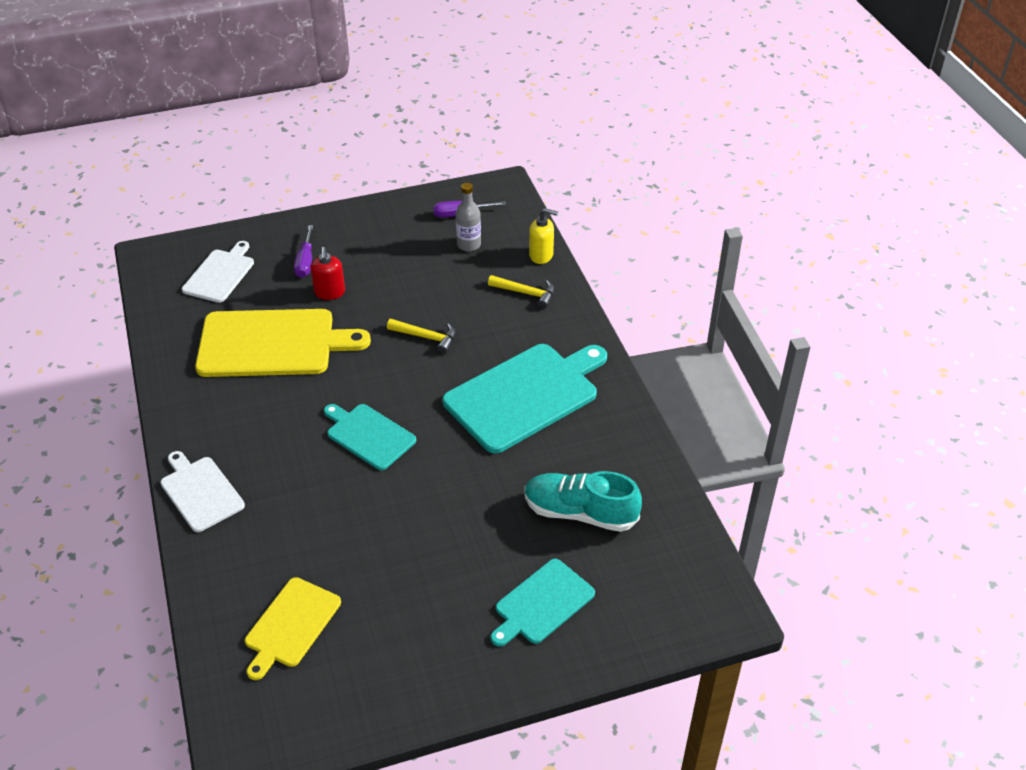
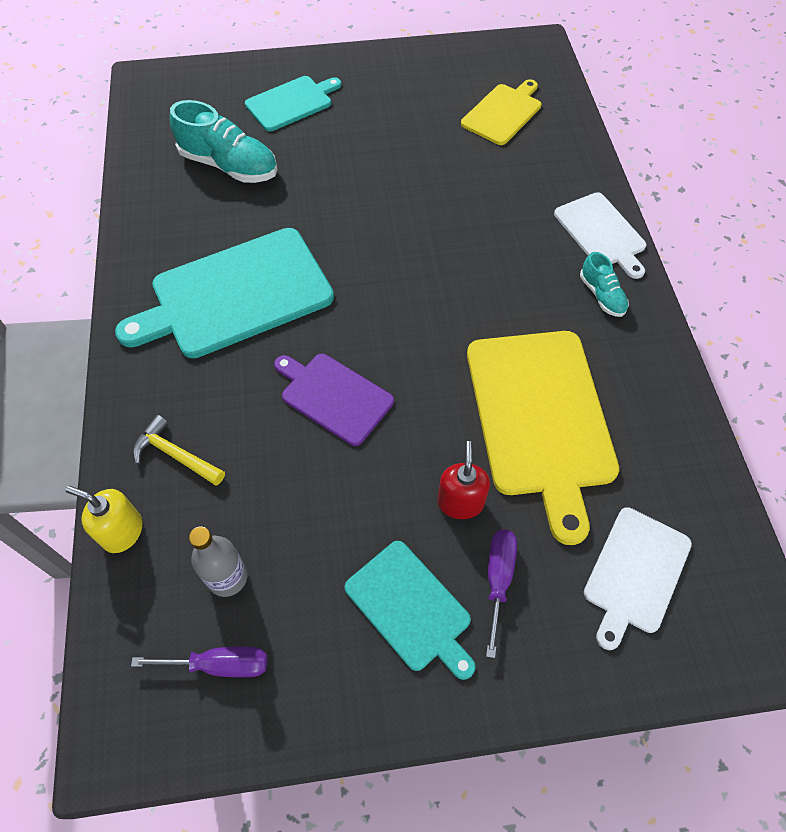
camera: 170 degrees left, 15 degrees up
yellow cutting board [195,309,371,377] -> yellow cutting board turned 105 degrees counterclockwise [467,331,619,545]
turquoise cutting board [324,404,416,470] -> turquoise cutting board moved to [344,541,476,680]
yellow hammer [387,319,456,354] -> purple cutting board [274,354,394,446]
none -> turquoise shoe [580,252,629,317]

